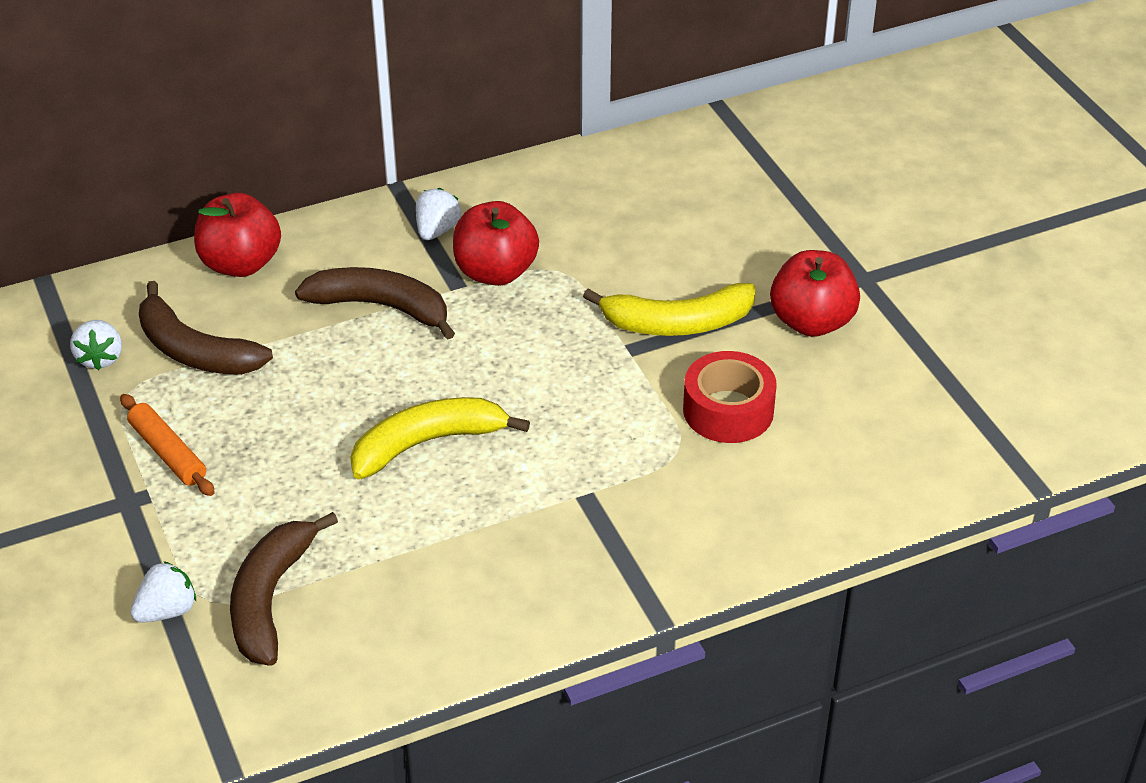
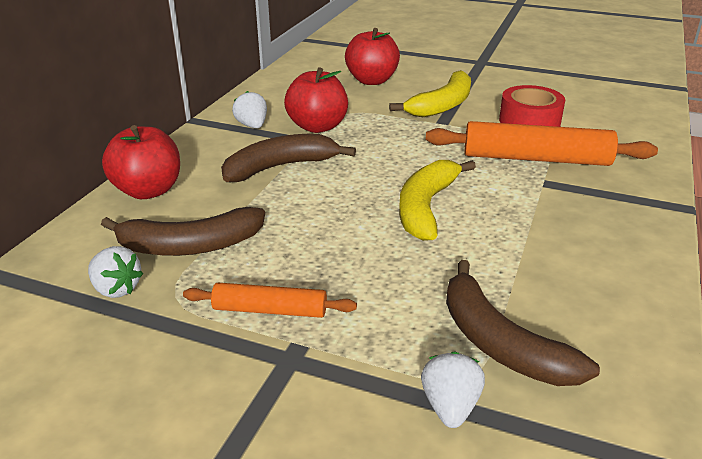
camera: 45 degrees left, 10 degrees down
red apple [770,250,860,337] -> red apple moved to [345,28,400,85]
none -> orange rolling pin [426,121,658,166]

